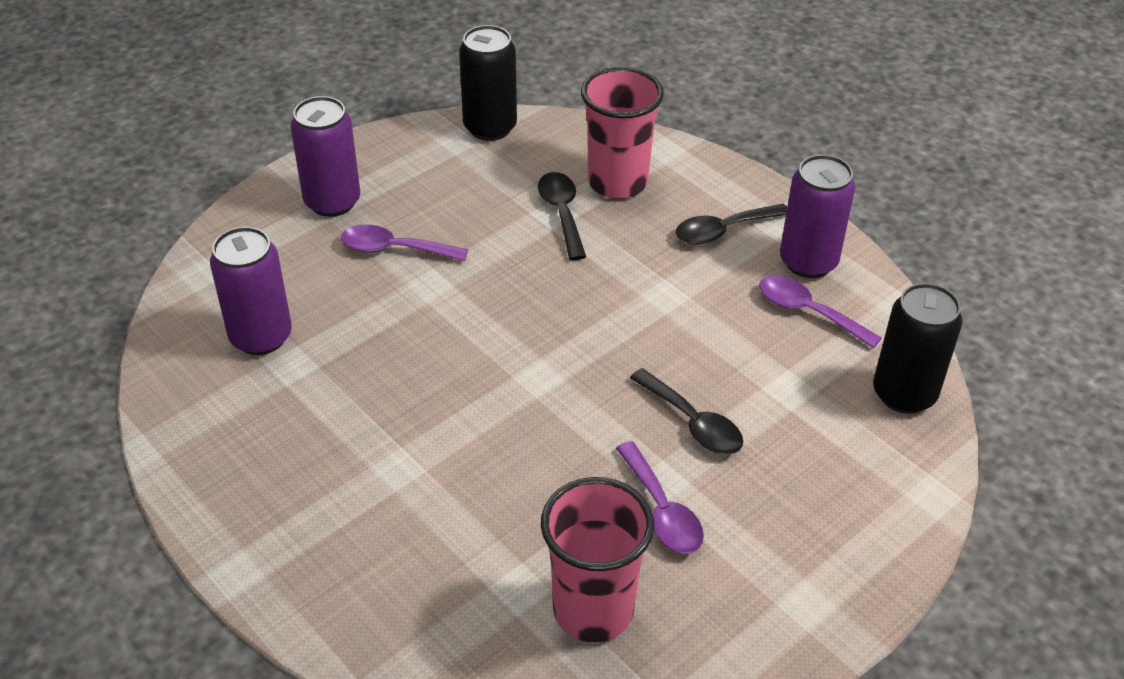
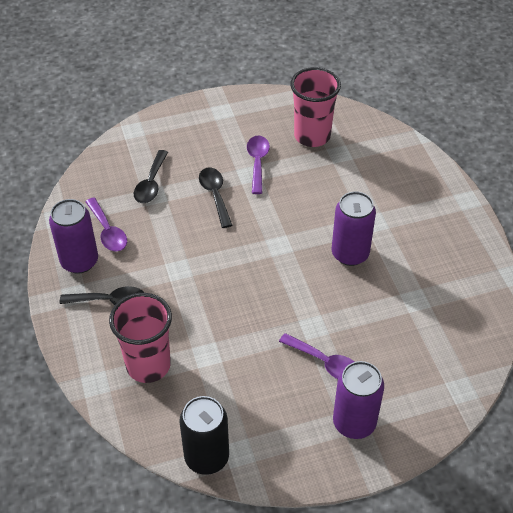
camera: 155 degrees left, 5 degrees up
purple can [210,227,292,355] -> purple can moved to [332,191,376,266]
black spoon [538,172,586,260] -> black spoon moved to [134,150,168,203]
black can [873,283,962,414] -> none

